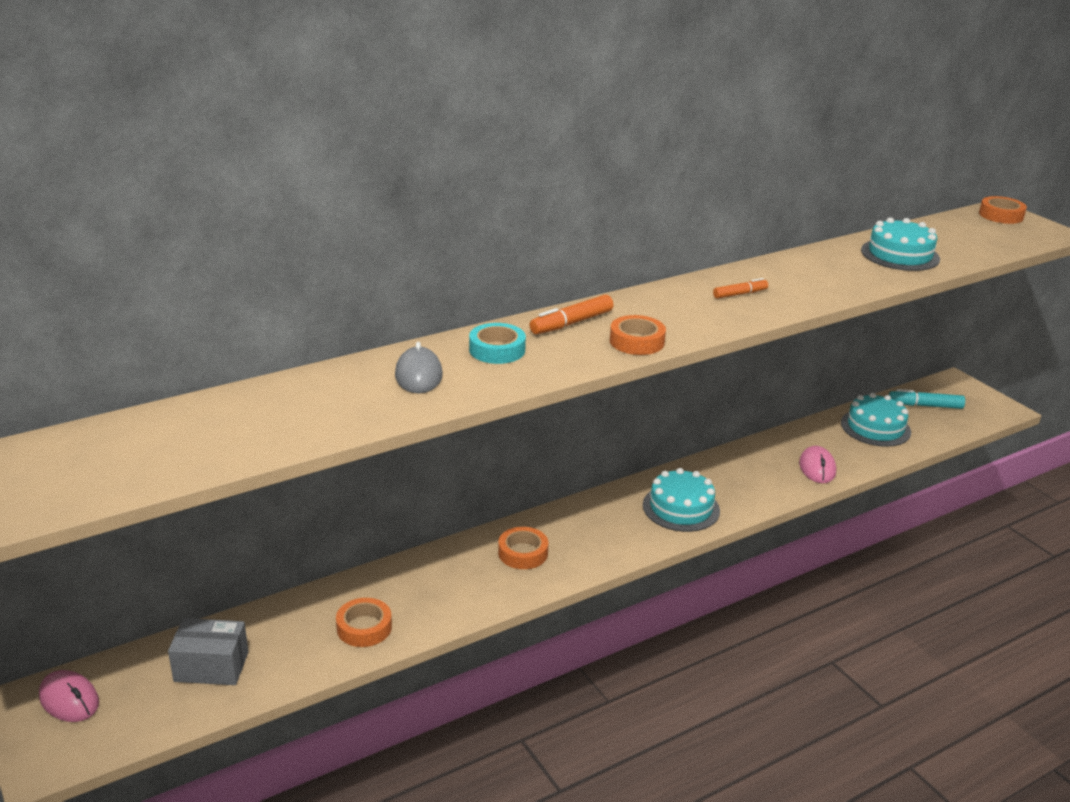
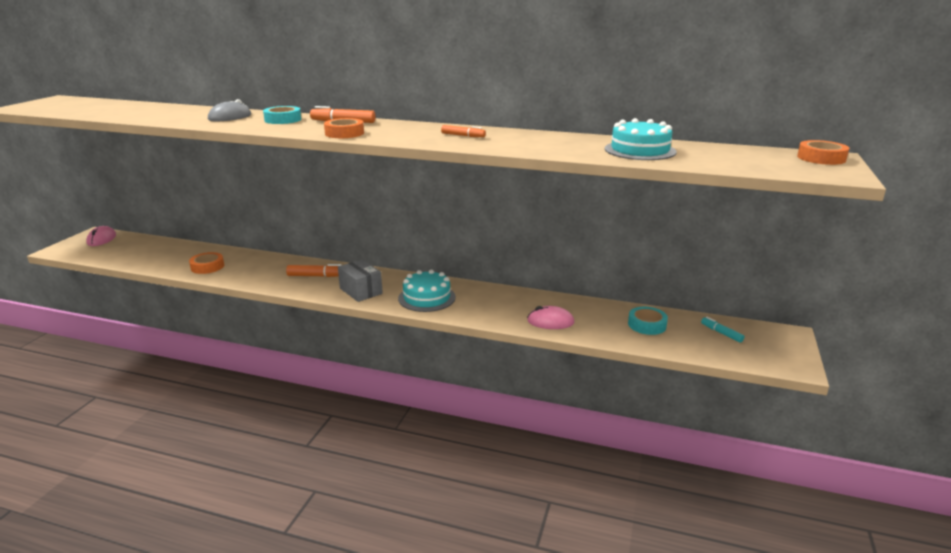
camera: 50 degrees right, 5 degrees down
grey box [168,618,248,685] -> grey box moved to [338,260,383,302]
orange tape [498,527,548,569] -> orange marker [286,264,342,277]
pink mouse [799,446,836,483] -> pink mouse turned 45 degrees clockwise [527,306,574,329]
turquoise cake [841,393,911,447] -> turquoise tape [628,307,668,335]
turquoise marker [889,389,965,409] -> turquoise marker [701,317,745,343], size x0.65

